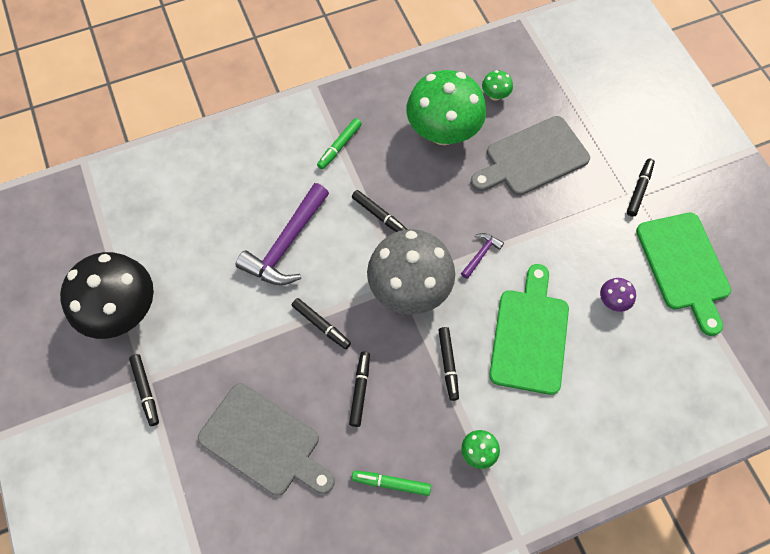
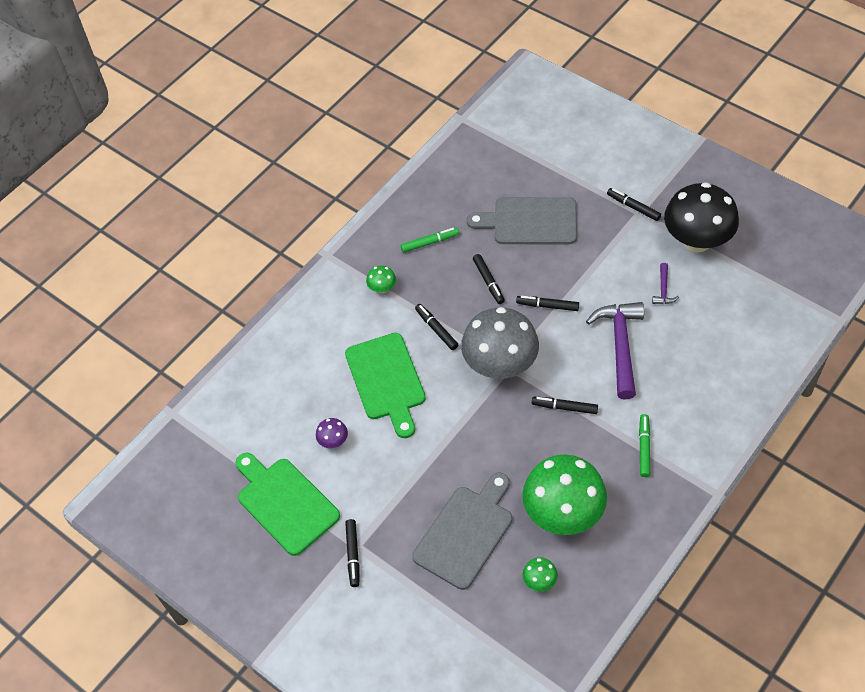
camera: 155 degrees right, 10 degrees down
purple hammer [461,233,504,279] -> purple hammer moved to [652,263,679,304]

